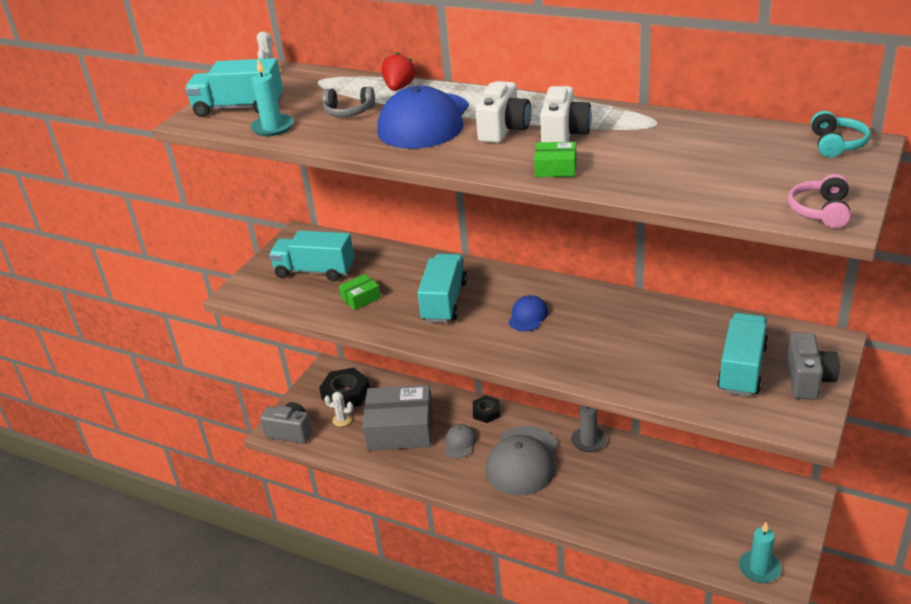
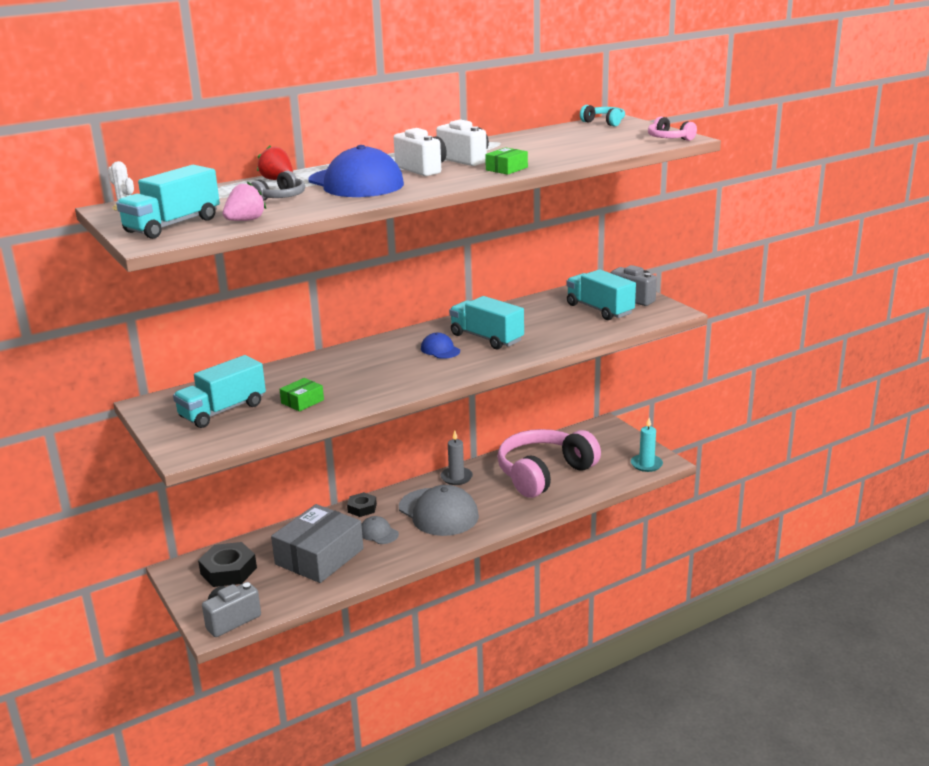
camera: 60 degrees left, 10 degrees down
turquoise candle [250,59,294,136] -> pink strawberry [223,181,266,221]
white cactus [324,392,353,427] -> none
green box [339,274,381,310] -> green box turned 45 degrees clockwise [280,378,324,412]
turquoise truck [418,254,467,323] -> turquoise truck moved to [449,296,524,349]
none -> pink headphones [497,429,601,498]

